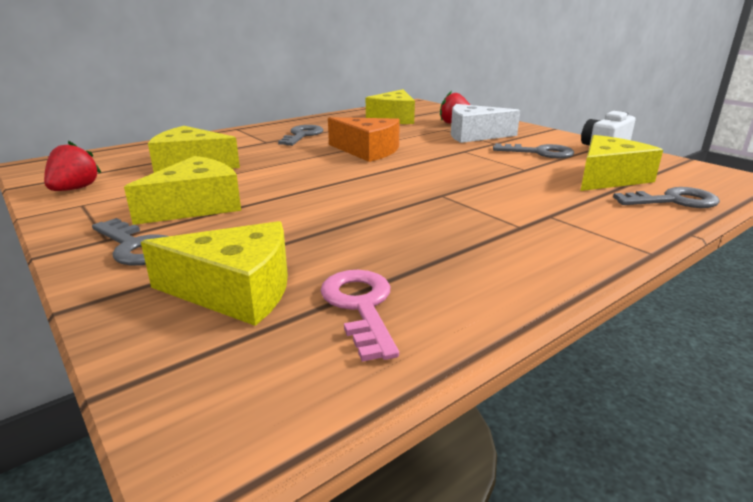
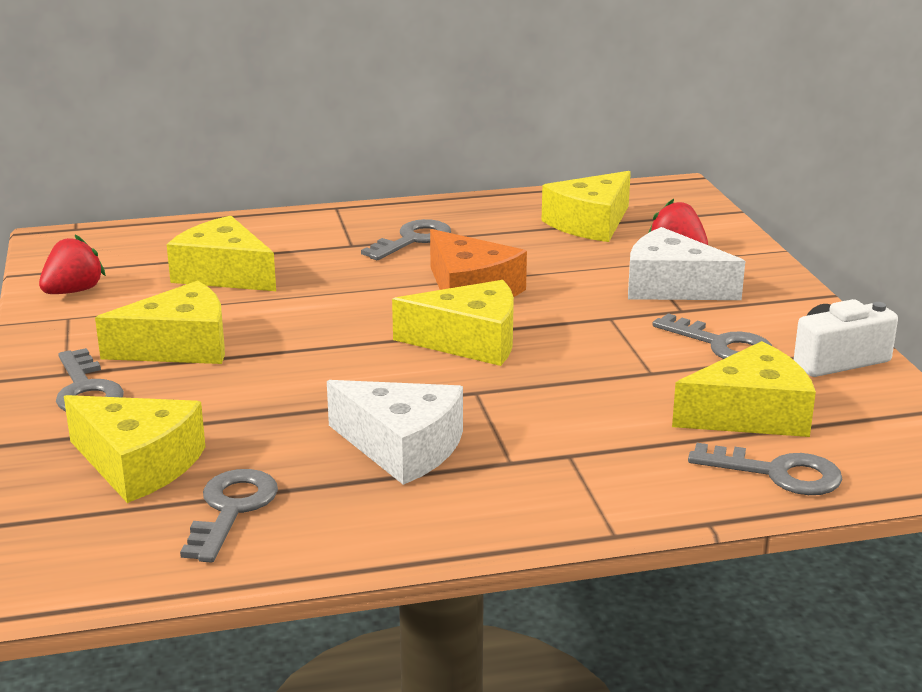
camera: 25 degrees right, 0 degrees up
pink key [320,270,399,362] -> grey key [180,469,278,563]
none -> white cheese [327,380,463,485]
none -> yellow cheese [392,280,514,366]

